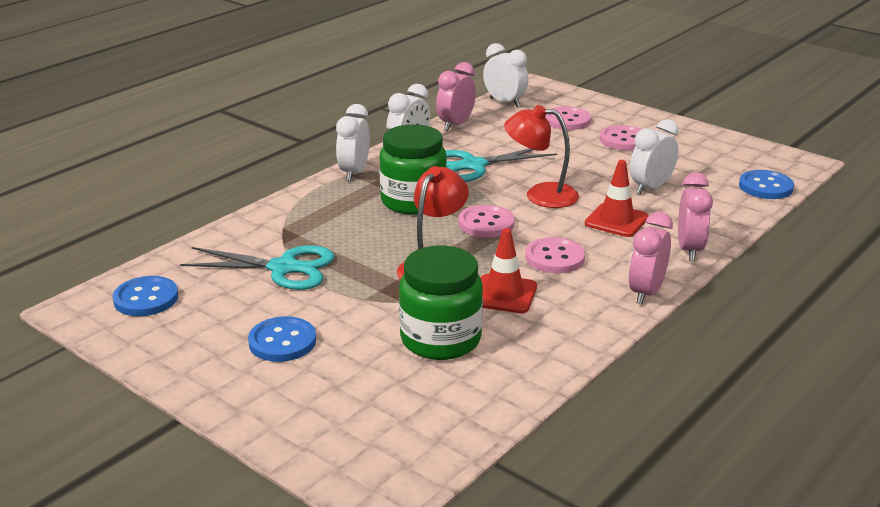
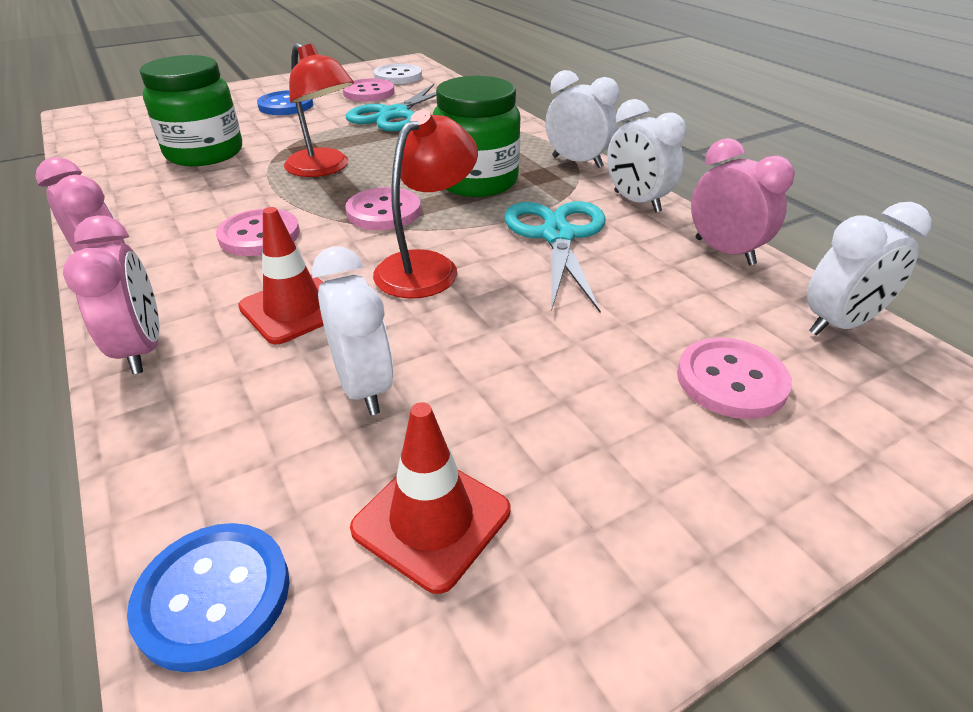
camera: 110 degrees right, 10 degrees up
blue button [112,276,178,316] -> white button [373,64,422,84]
red traffic cone [481,228,537,313] -> red traffic cone moved to [350,402,510,594]
pink button [599,125,642,150] -> pink button moved to [343,78,395,102]
pink clock [678,172,713,261] -> pink clock turned 135 degrees counterclockwise [63,215,159,374]

